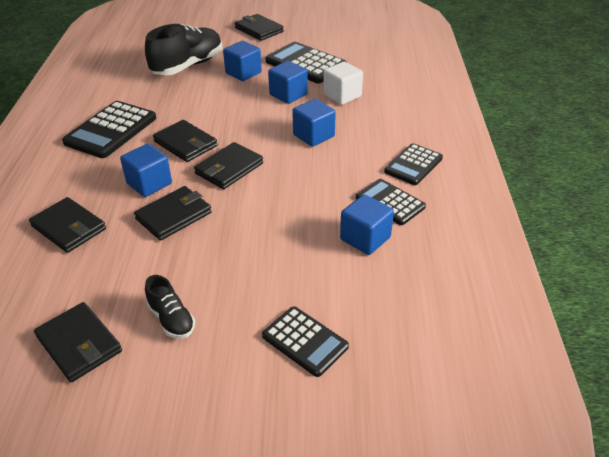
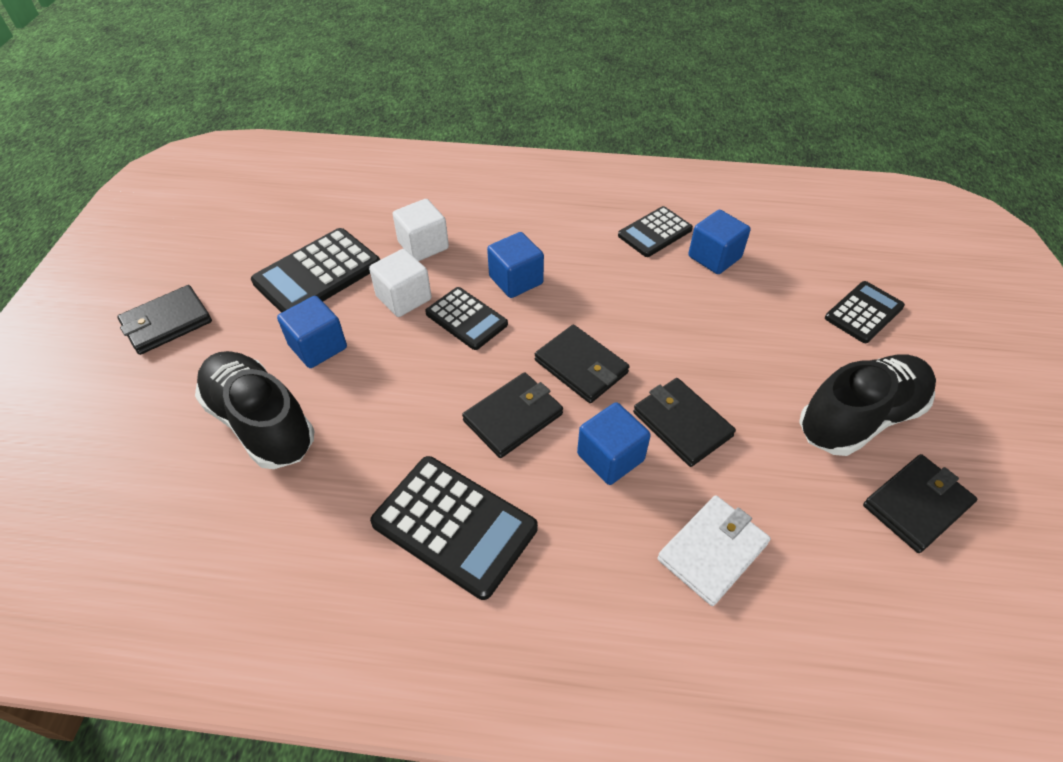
camera: 85 degrees left, 10 degrees up
black wallet [29,197,106,253] -> white wallet [657,495,771,606]
black shoe [145,275,195,339] -> black shoe [799,354,936,456], size x2.01
blue cube [268,61,308,104] -> white cube [369,249,432,317]
black calculator [384,143,443,185] -> black calculator moved to [425,287,508,350]

